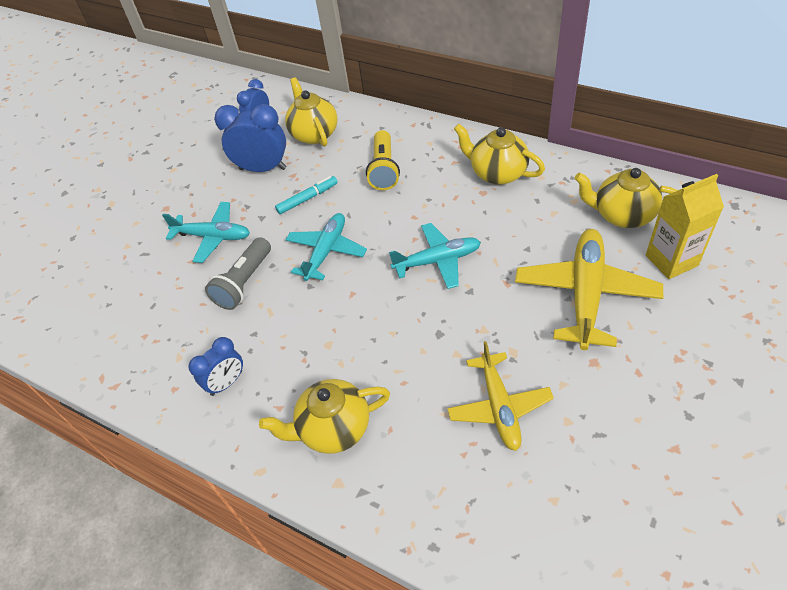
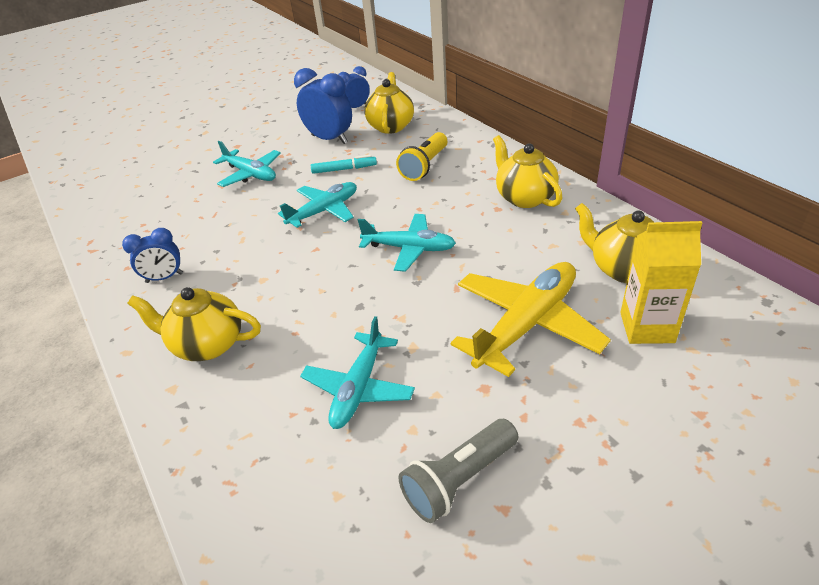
camera: 25 degrees right, 10 degrees down
grey flashlight [205,237,271,310] -> grey flashlight moved to [399,419,518,523]
yellow plane [447,341,554,451] -> turquoise plane [300,316,415,429]

